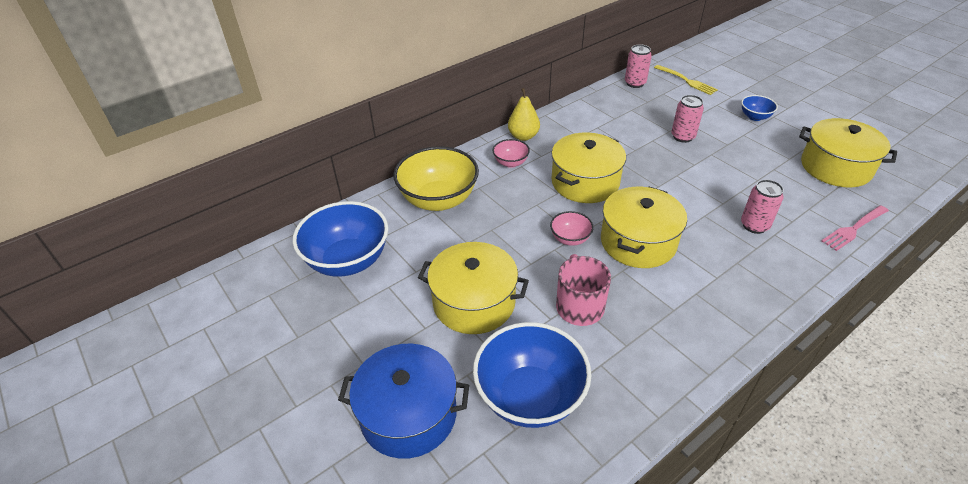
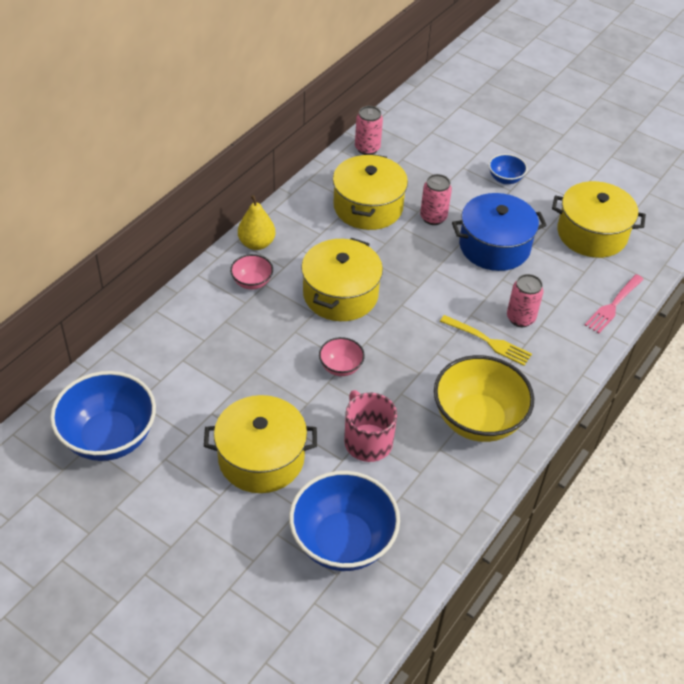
camera: 20 degrees left, 5 degrees up
blue pot [338,344,469,459] -> blue pot moved to [452,193,547,271]
yellow bowl [393,146,479,211] -> yellow bowl moved to [434,355,534,442]
yellow pot [601,187,687,268] -> yellow pot moved to [333,154,408,230]
yellow fork [654,65,718,95] -> yellow fork moved to [440,315,532,366]

